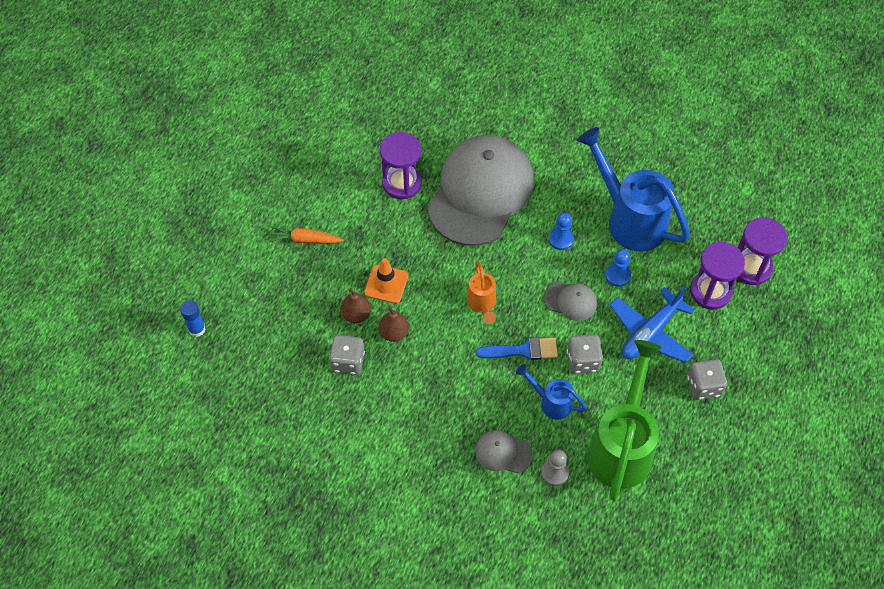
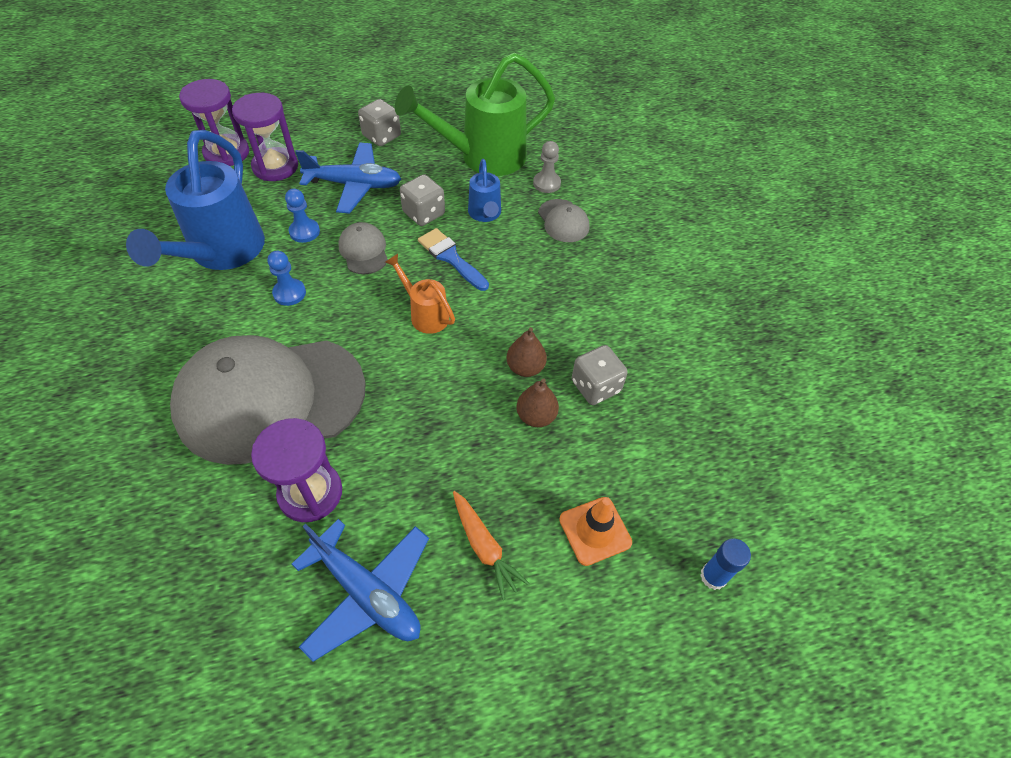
camera: 130 degrees left, 5 degrees down
orange traffic cone [364,258,409,304] -> orange traffic cone moved to [559,497,632,566]
orange watering can [467,262,496,324] -> orange watering can turned 90 degrees counterclockwise [385,254,455,334]
none -> blue plane [292,519,429,662]

